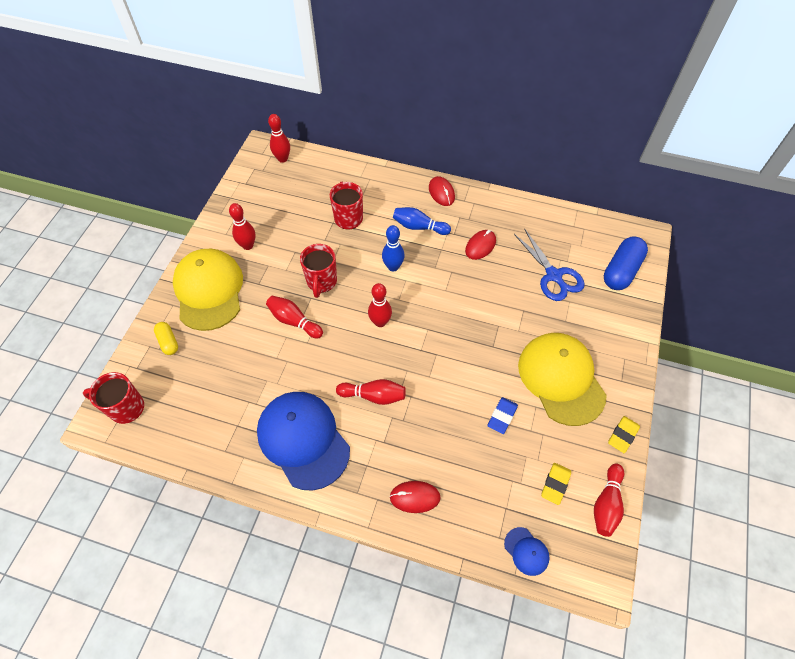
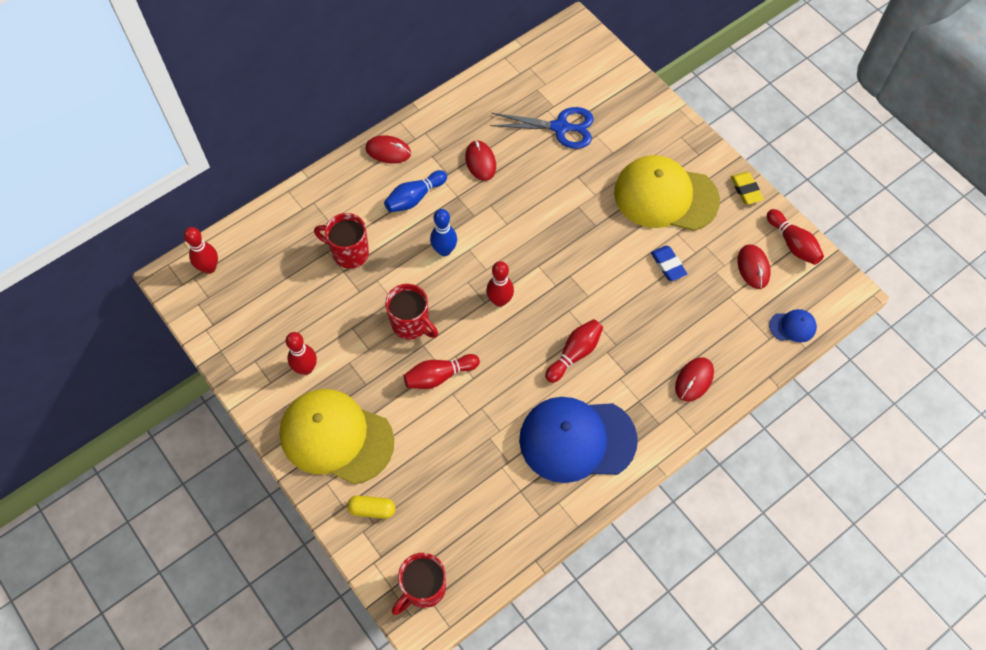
camera: 55 degrees left, 5 degrees up
yellow eraser [541,463,571,505] -> red mouse [738,244,771,289]
blue capsule [604,236,648,290] -> none

